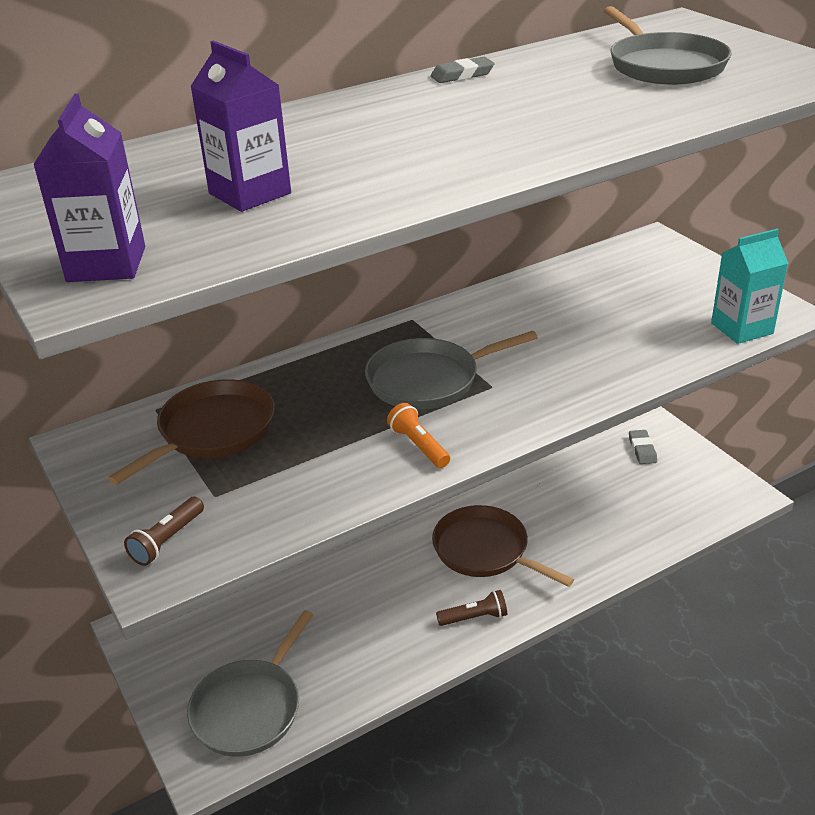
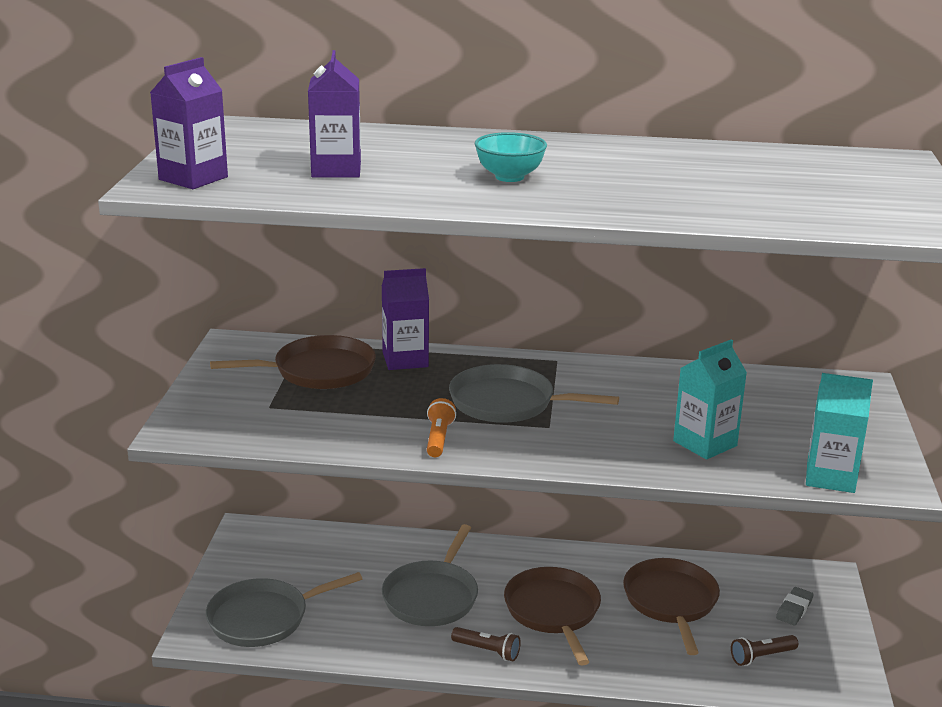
camera: 35 degrees right, 10 degrees down
brown flashlight [124,497,204,566] -> brown flashlight moved to [731,635,798,666]
grey eraser [430,57,495,83] -> none
grey pan [604,6,732,85] -> grey pan moved to [382,524,478,626]
none -> purple carton [382,268,429,370]
none -> turquoise bowl [475,132,547,182]
none -> brown pan [623,558,720,655]
none -> turquoise carton [673,339,747,460]

